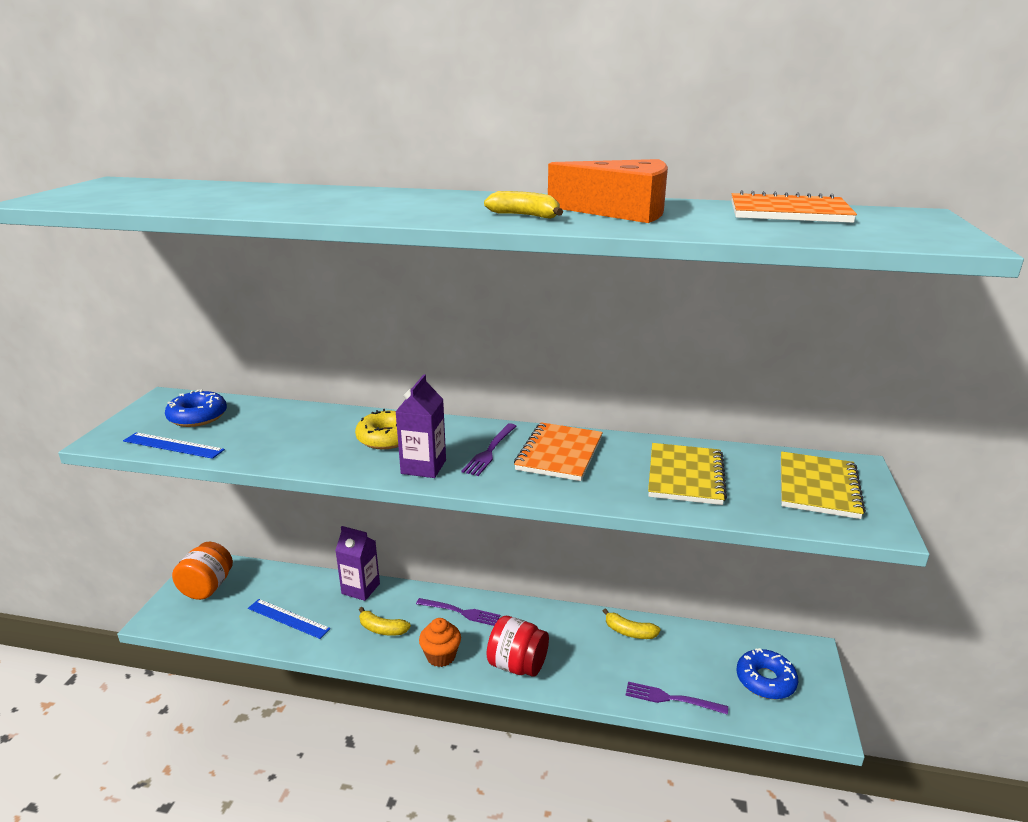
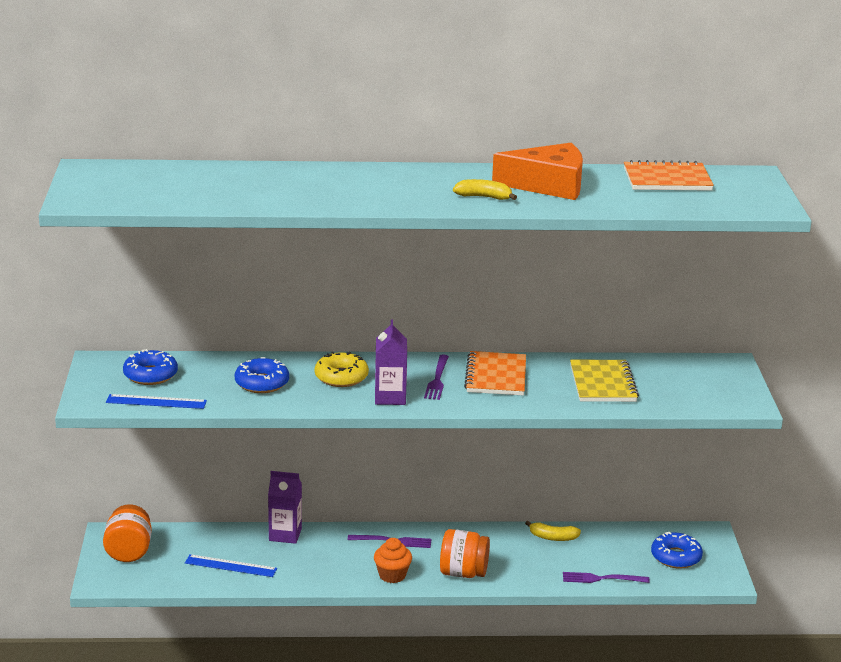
camera: 15 degrees left, 0 degrees up
yellow banana [359,607,411,636] -> none
red jar [487,616,549,677] -> orange jar [440,529,490,578]
yellow notebook [781,451,866,519] -> none
none -> blue donut [235,357,289,393]

